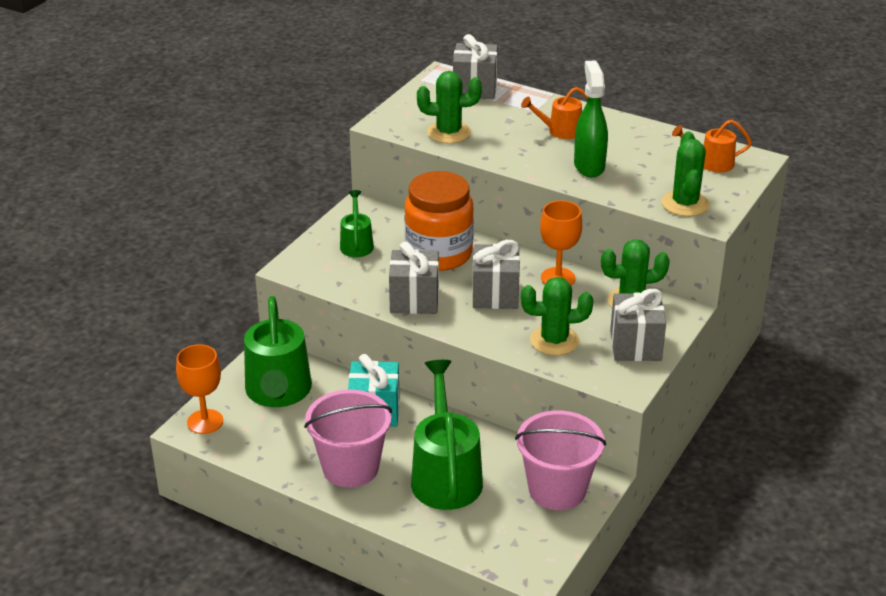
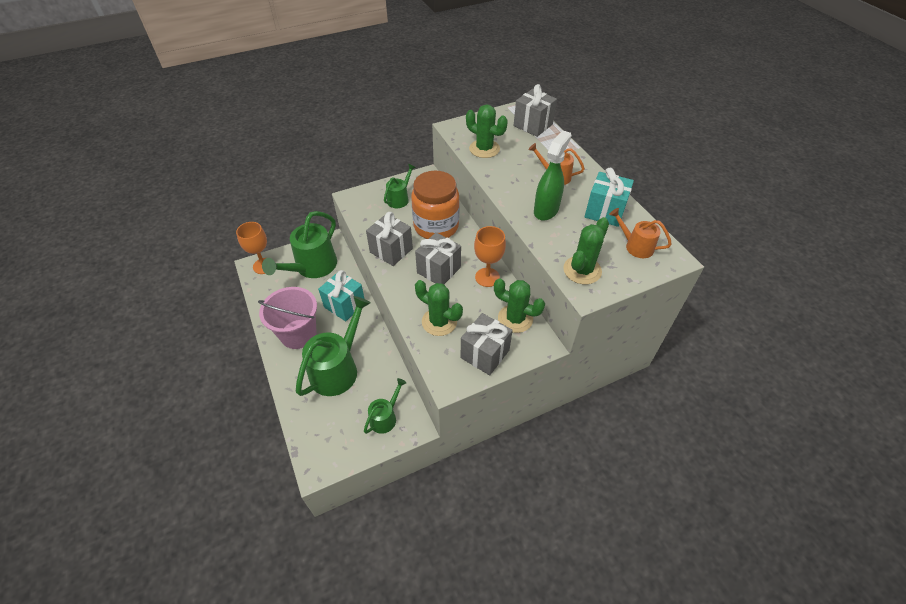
camera: 35 degrees right, 15 degrees up
pink bucket [515,410,606,510] -> green watering can [364,378,406,434]
none -> turquoise gift [584,168,634,227]

